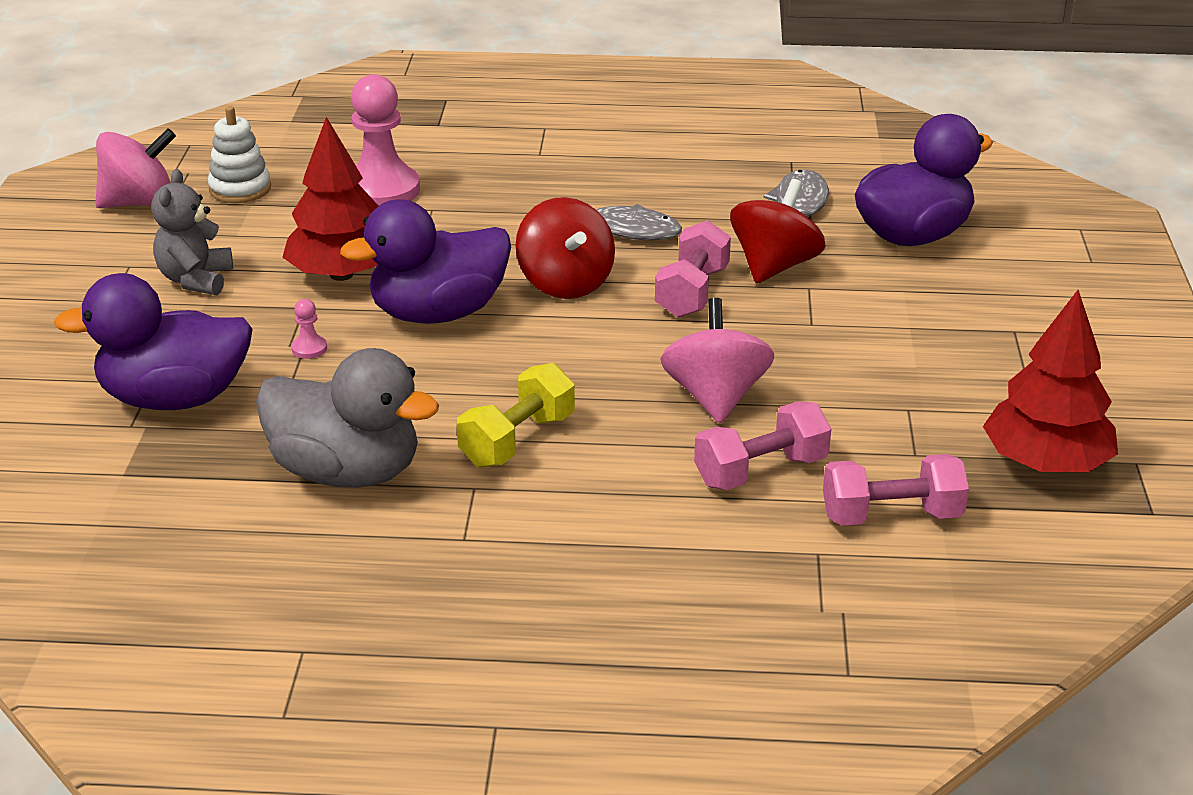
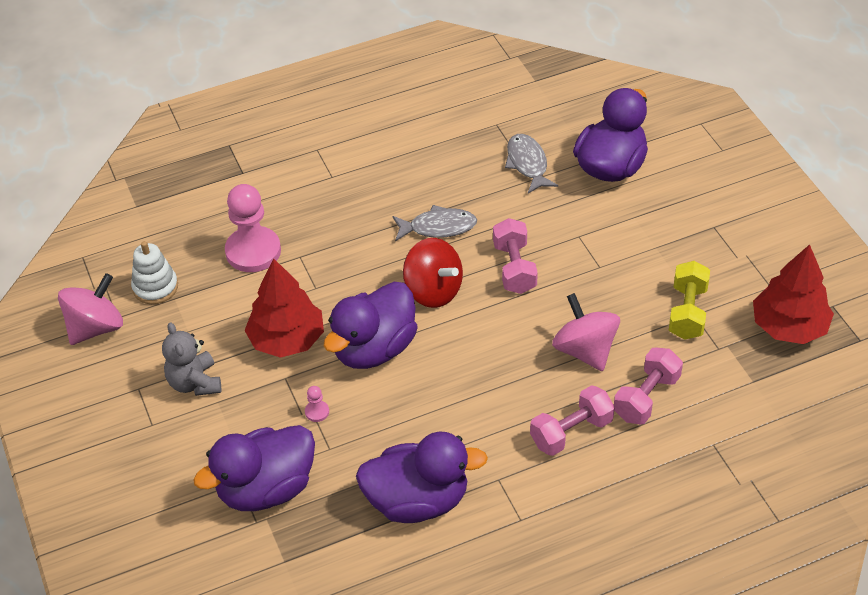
camera: 25 degrees left, 15 degrees up
grey duck [256,348,439,488] -> purple duck [356,432,488,523]
yellow dumbbell [457,363,575,468] -> yellow dumbbell moved to [669,261,710,339]
red spinning top [730,179,826,284] -> none
pink dumbbell [823,454,969,526] -> pink dumbbell moved to [530,385,615,456]

